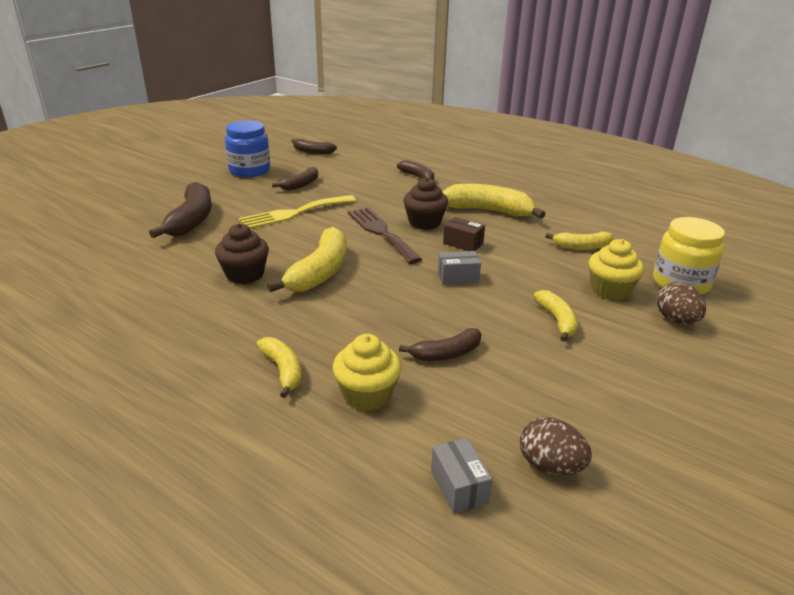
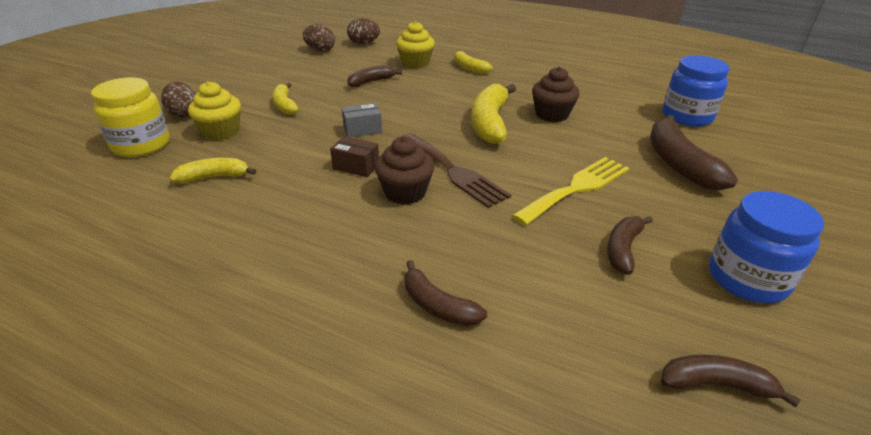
camera: 170 degrees right, 5 degrees up
grey box [431,438,492,514] -> brown egg [347,18,380,44]
yellow banana [442,184,545,219] -> none
none -> blue jar [662,55,730,127]

